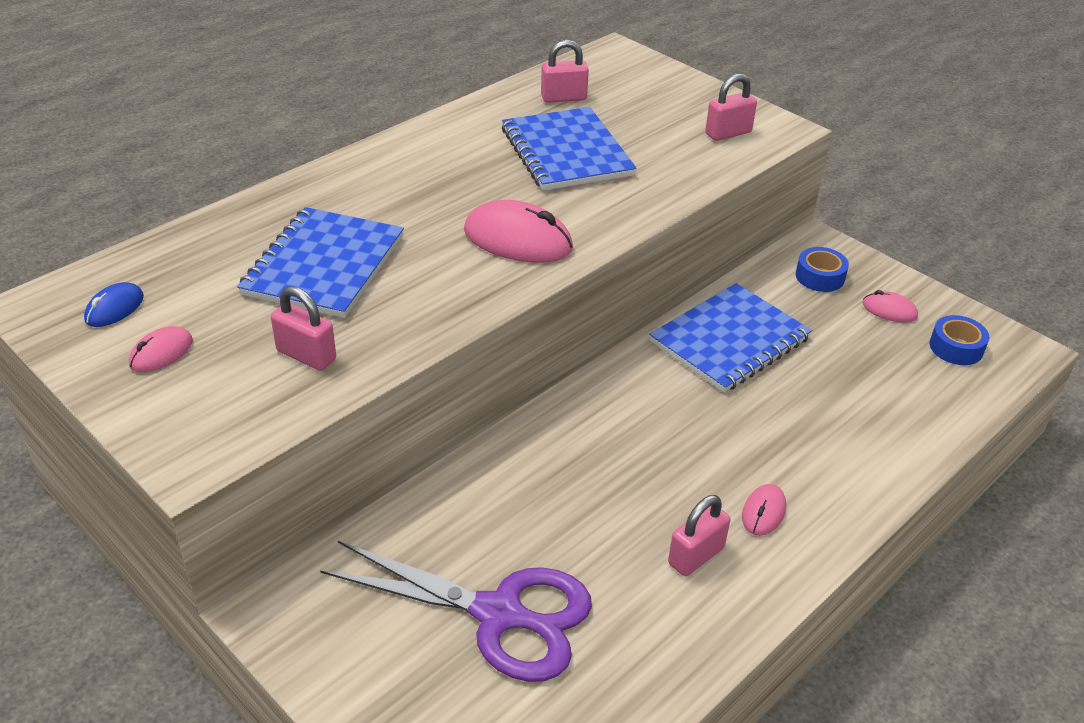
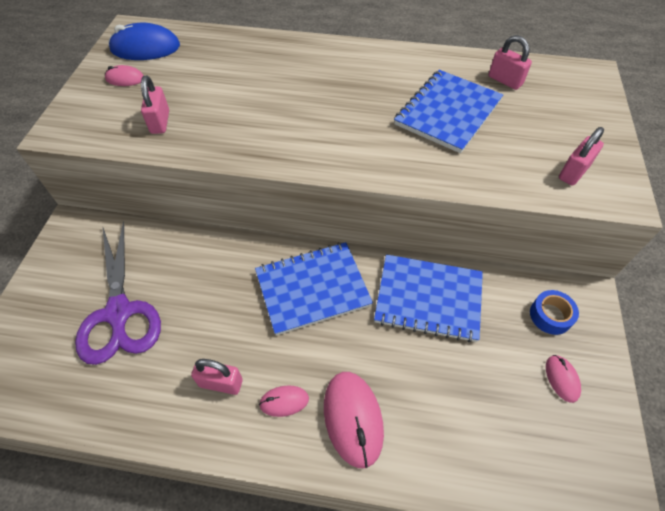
camera: 55 degrees right, 15 degrees up
blue mouse [84,282,144,327] -> blue mouse [108,23,180,60], size x1.87
blue notebook [237,207,404,318] -> blue notebook moved to [255,242,373,336]
pink mouse [464,200,573,262] -> pink mouse moved to [324,372,384,468]
pink padlock [705,74,757,141] -> pink padlock turned 75 degrees counterclockwise [559,127,604,186]
blue tape [930,315,989,365] -> none

